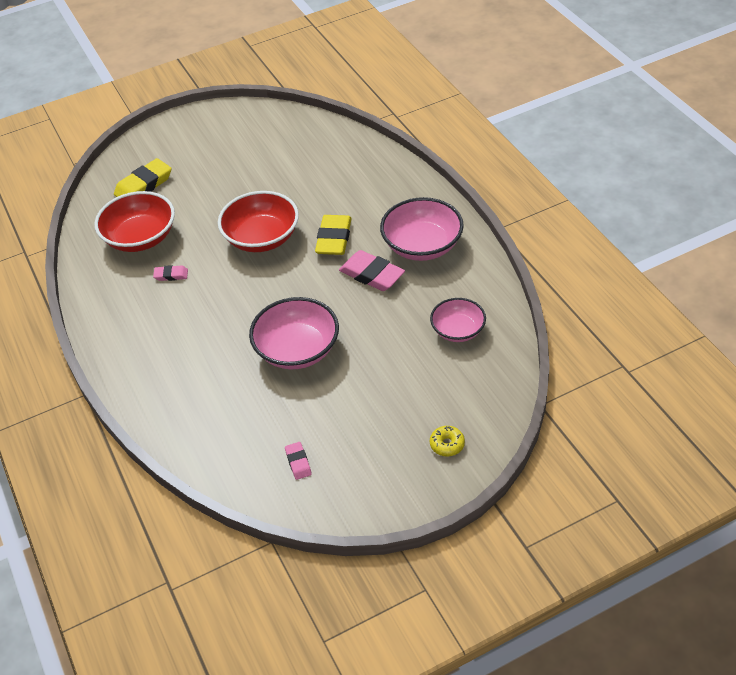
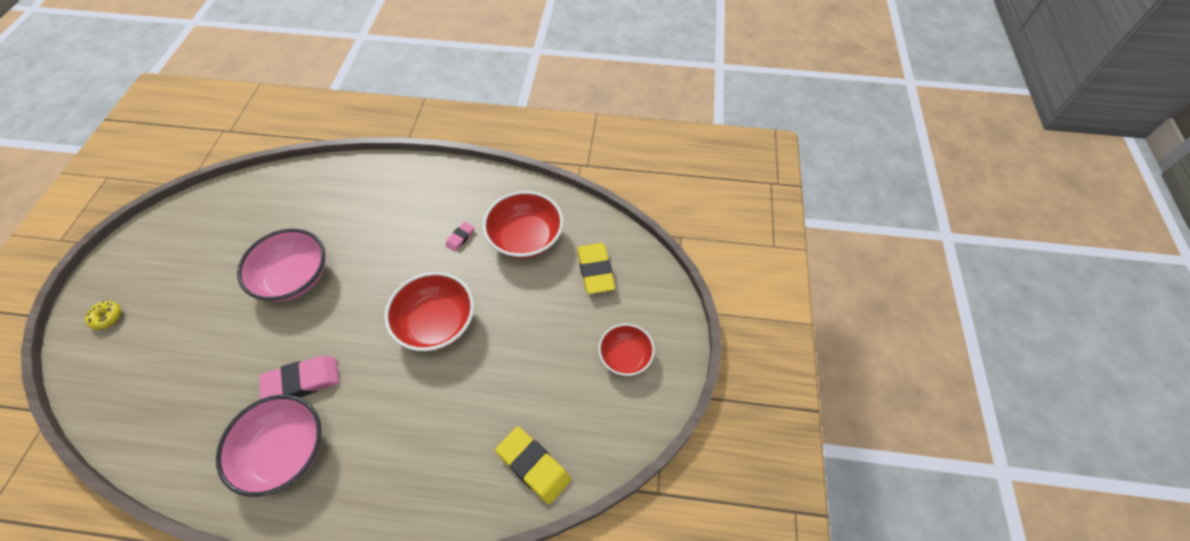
camera: 120 degrees right, 10 degrees up
pink eraser [285,442,312,480] -> none
yellow eraser [315,215,352,255] -> yellow eraser moved to [495,427,571,504]
pink bowl [430,298,486,342] -> none
none -> red bowl [598,324,655,376]

